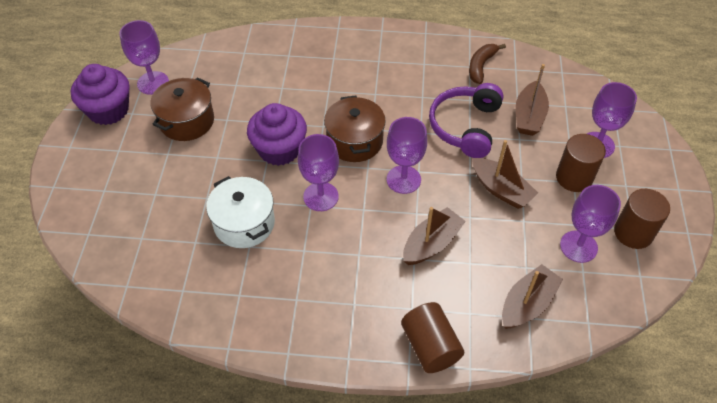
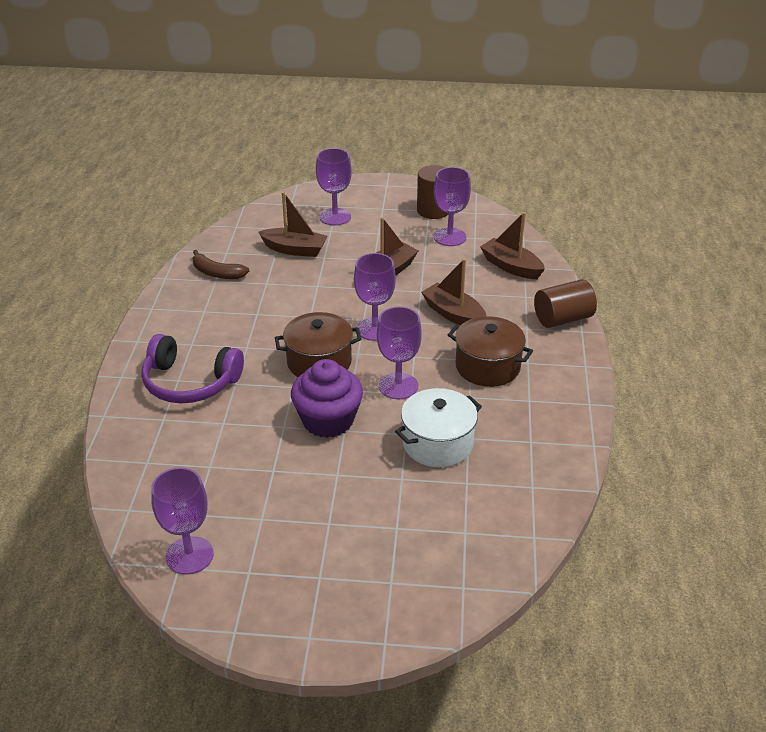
camera: 90 degrees left, 15 degrees down
purple cupcake [71,64,129,125] -> none
brown pot [151,77,214,141] -> brown pot moved to [448,316,533,387]
purple headphones [429,83,504,158] -> purple headphones moved to [141,334,244,403]
brown cylinder [556,134,606,192] -> none

